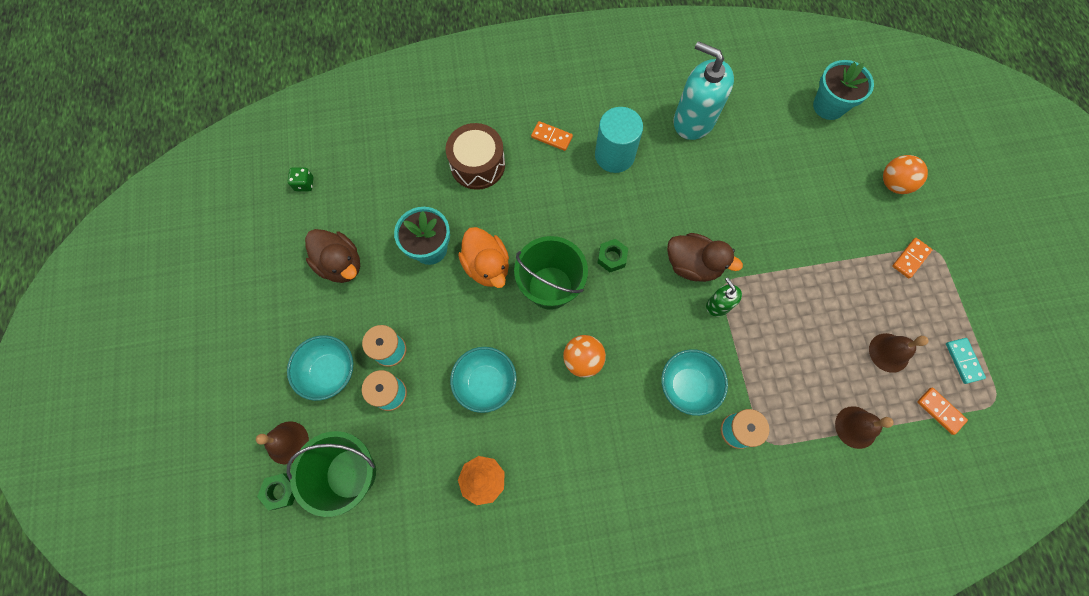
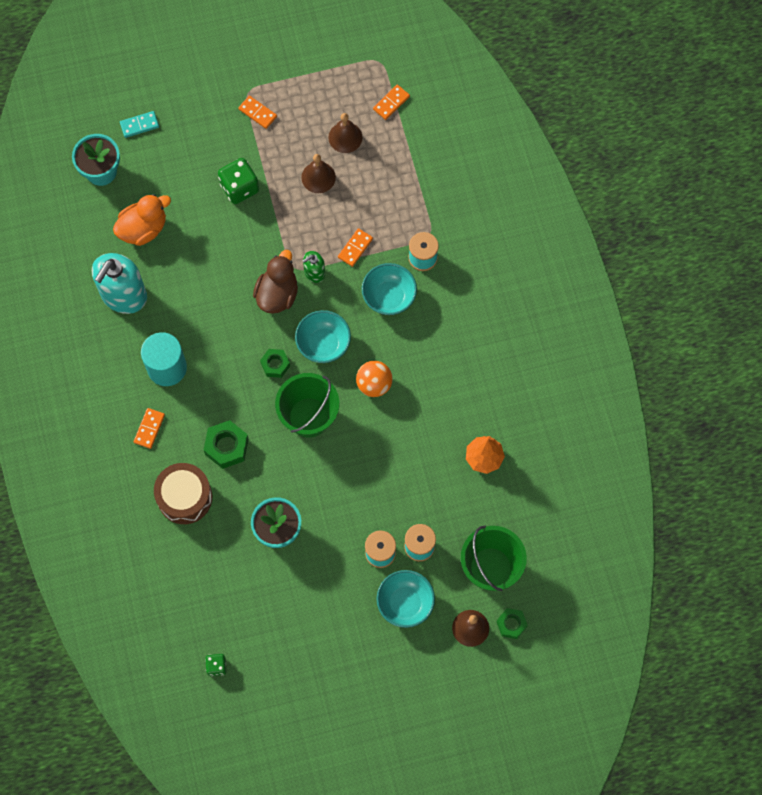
camera: 95 degrees left, 0 degrees up
brown duck [305,229,360,283] -> none
turquoise bowl [450,347,517,413] -> turquoise bowl moved to [295,310,351,363]
orange duck [458,227,509,288] -> orange duck moved to [113,194,171,246]
brown bell [835,406,894,449] -> brown bell moved to [301,154,336,193]
orange ball [883,155,928,194] -> none
turquoise domino [946,338,986,384] -> turquoise domino moved to [120,111,159,138]
none -> green nut [204,420,249,469]
none -> green dice [218,158,259,204]
none -> orange domino [338,228,373,267]

